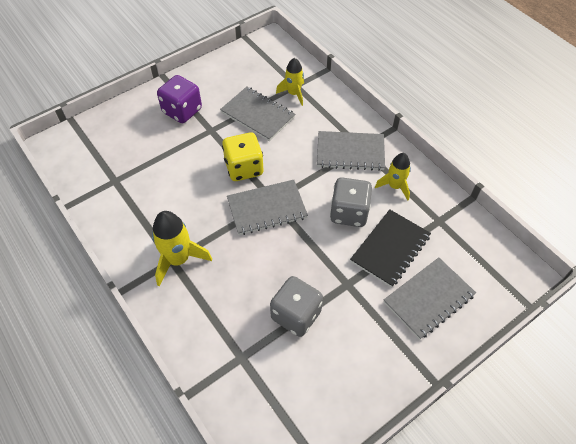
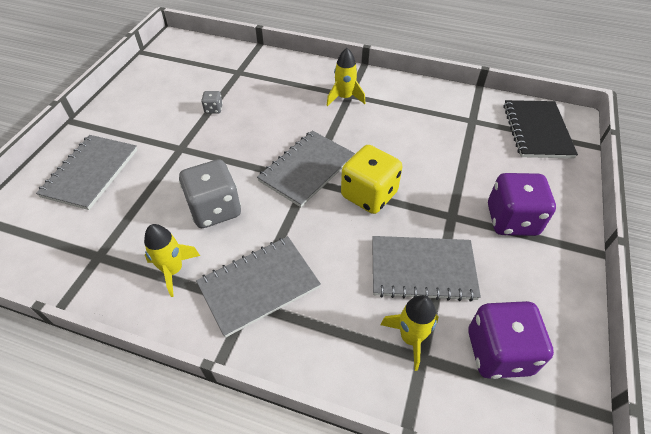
camera: 145 degrees right, 5 degrees down
yellow rocket [152,211,212,286] -> yellow rocket [327,48,365,106], size x0.66
grey dice [270,276,323,337] -> grey dice [201,91,223,114], size x0.45
black notebook [350,209,431,288] -> black notebook moved to [503,100,578,158]
none -> purple dice [468,301,554,379]

